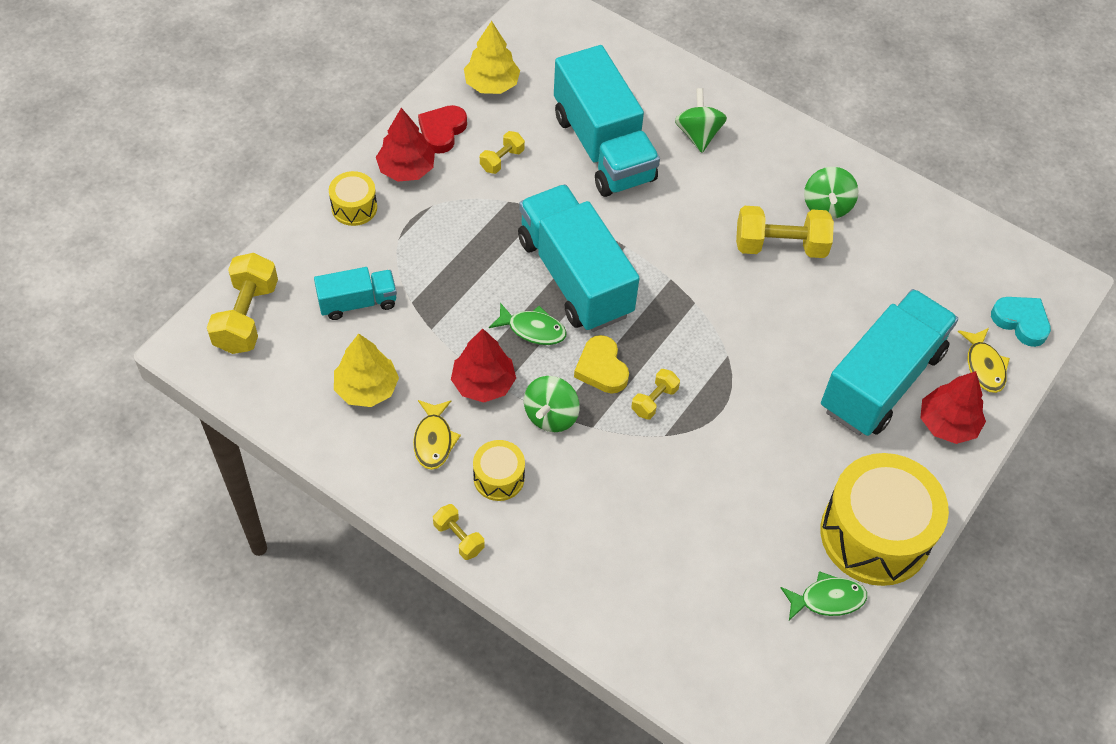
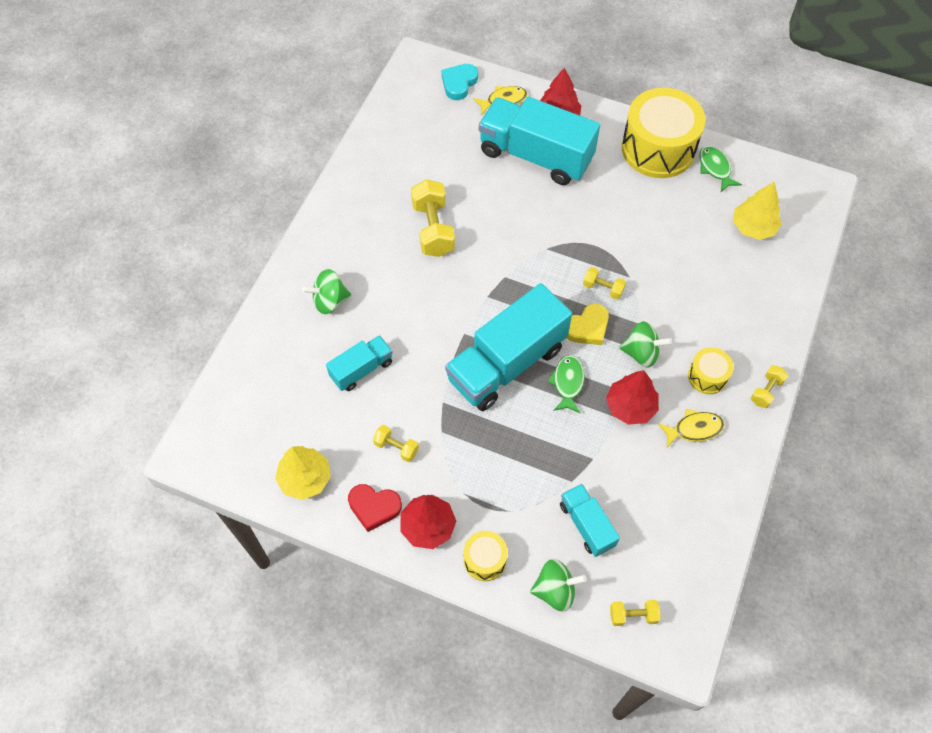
camera: 100 degrees left, 5 degrees up
yellow dumbbell [207,253,278,354] -> yellow dumbbell [610,600,661,626], size x0.53
yellow tree [334,333,399,407] -> yellow tree moved to [733,182,782,240]
turquoise truck [554,45,660,197] -> turquoise truck [326,335,393,391], size x0.51
green spinning top [804,167,858,219] -> green spinning top moved to [530,559,587,612]

